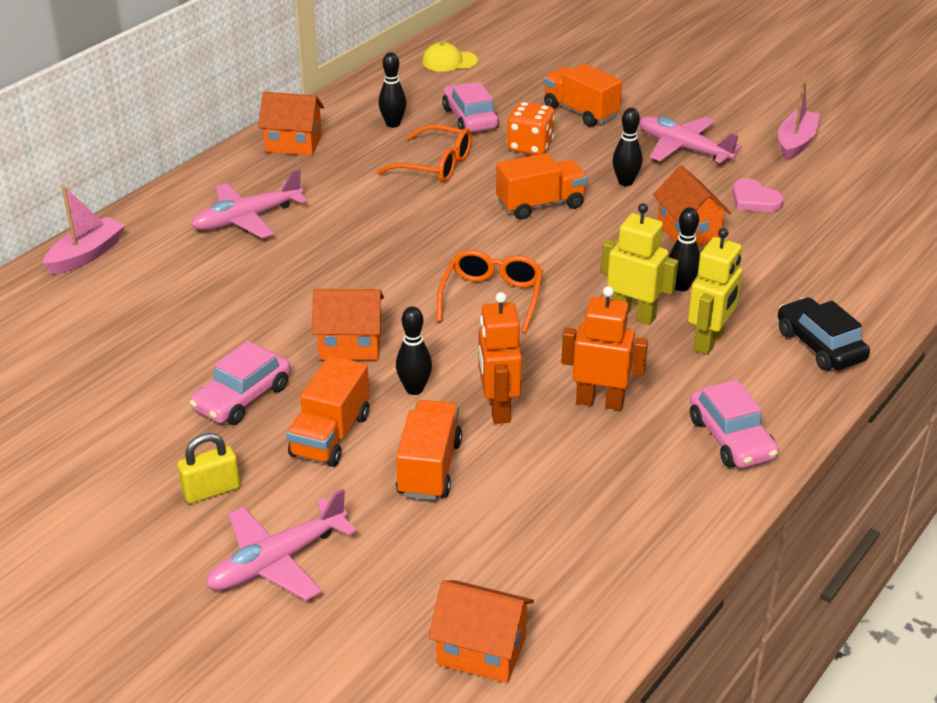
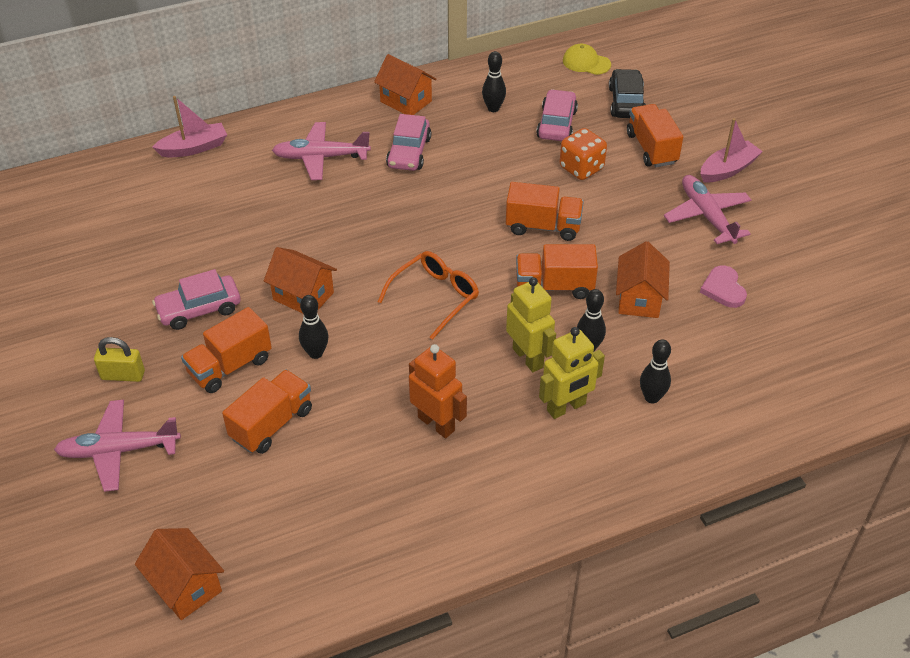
camera: 30 degrees right, 10 degrees up
orange glasses [377,124,472,183] -> none
orange robot [479,292,522,424] -> none
black bowling pin [612,108,642,186] -> black bowling pin moved to [640,339,671,403]
pink car [690,380,779,468] -> pink car moved to [386,114,431,171]
pink boat [778,78,820,160] -> pink boat moved to [700,118,763,182]
black car [778,297,870,371] -> black car moved to [609,69,646,118]
none -> orange truck [516,244,598,299]

